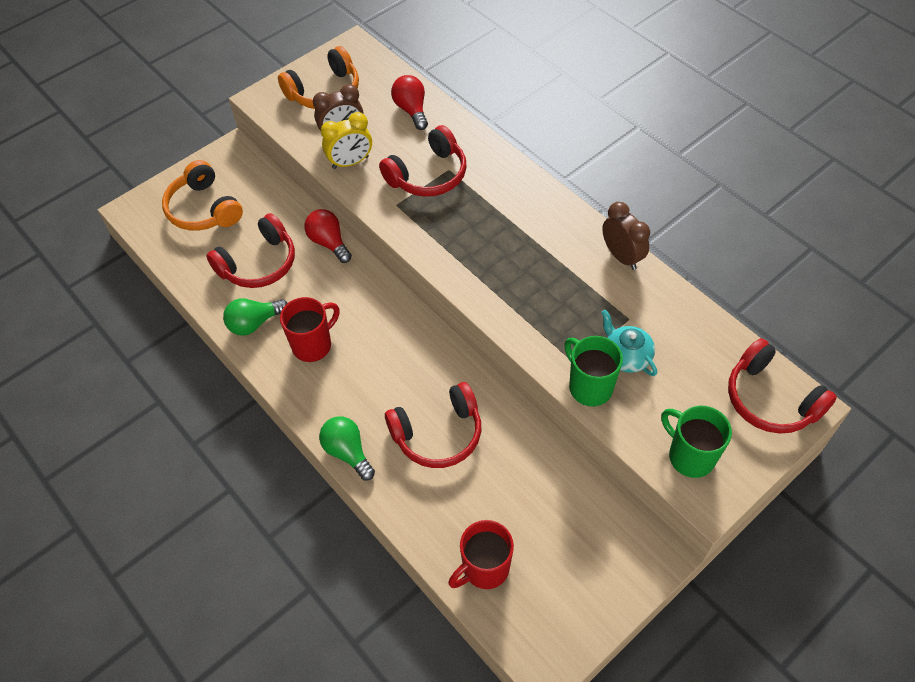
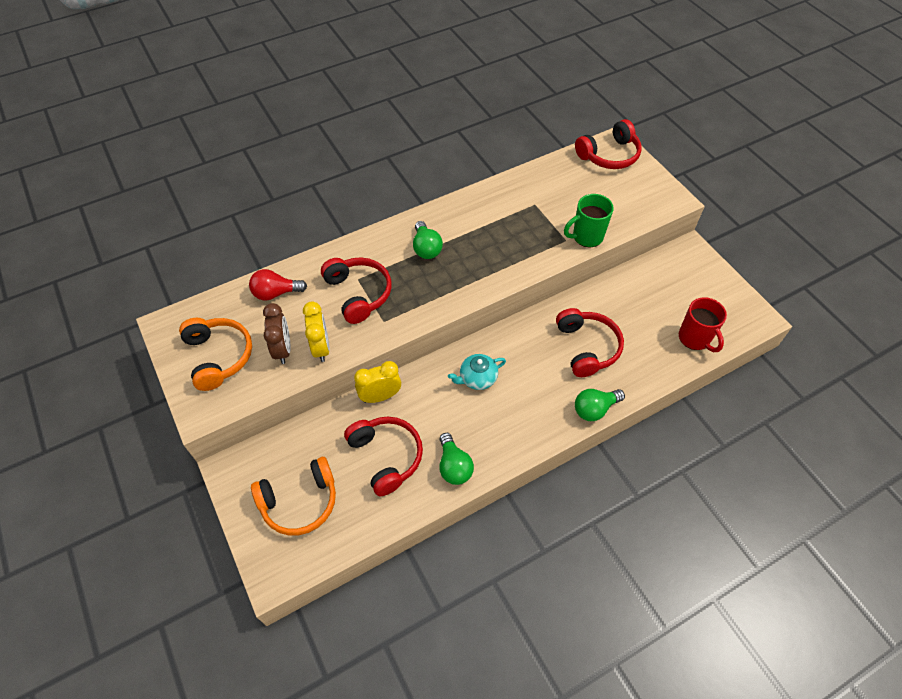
camera: 80 degrees left, 0 degrees up
red mug [280,297,339,362] -> none
red light bulb [304,209,352,263] -> yellow clock [354,361,401,403]
turquoise teapot [601,310,657,376] -> turquoise teapot moved to [448,354,506,390]
brown clock [602,202,650,270] -> none
green mug [661,406,732,478] -> none
none -> green light bulb [413,221,443,259]

